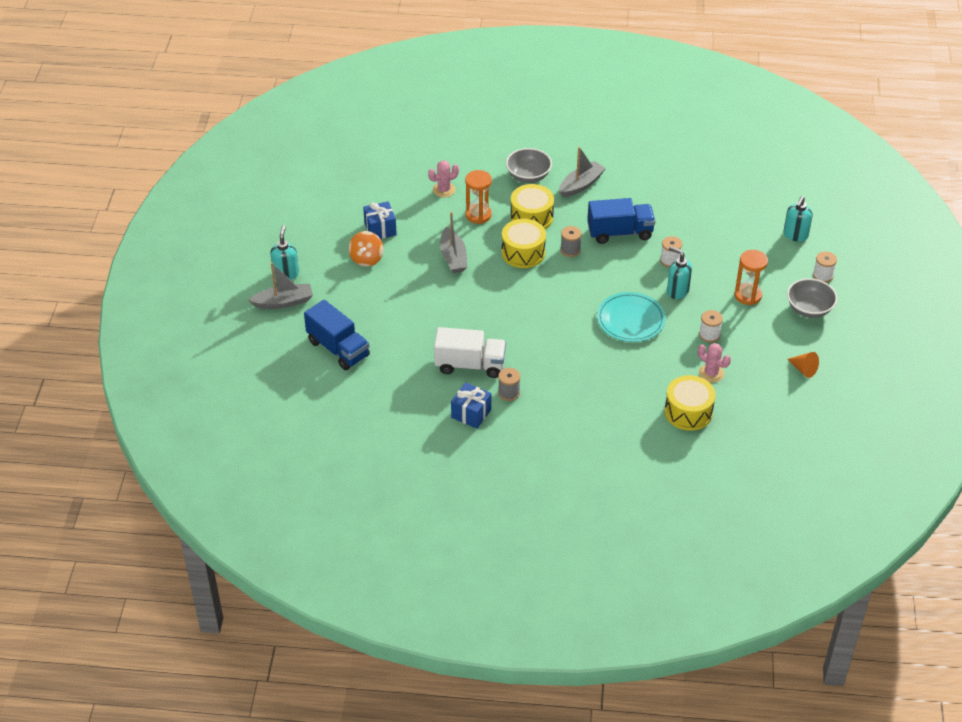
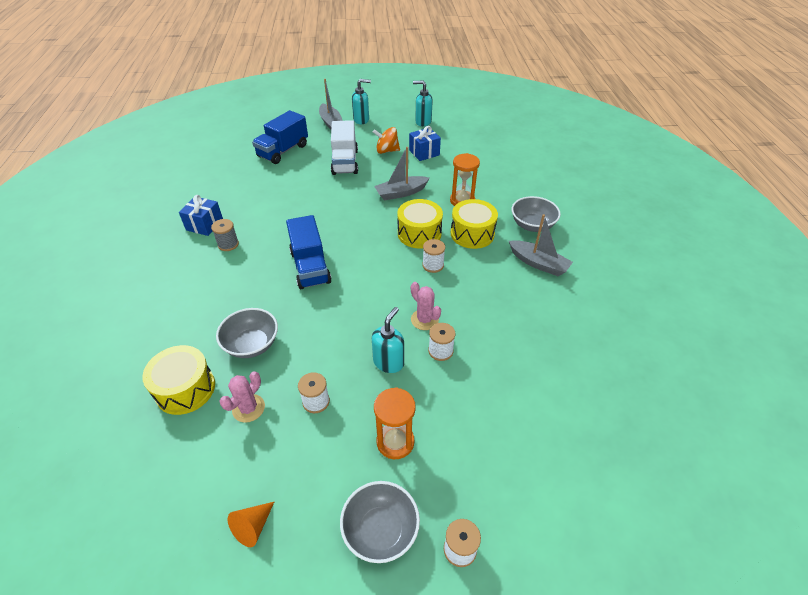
camera: 80 degrees right, 0 degrees up
pink cactus [428,160,459,197] -> pink cactus moved to [411,282,441,330]
white truck [434,327,506,378] -> white truck moved to [331,120,358,175]
grey spool [560,226,582,257] -> white spool [422,239,445,273]
blue truck [587,198,655,244] -> blue truck moved to [286,215,331,289]
turquoise plate [597,292,666,342] -> none
turquoise soap dispenser [784,196,813,242] -> turquoise soap dispenser moved to [413,81,433,126]
none -> grey bowl [216,308,278,358]

